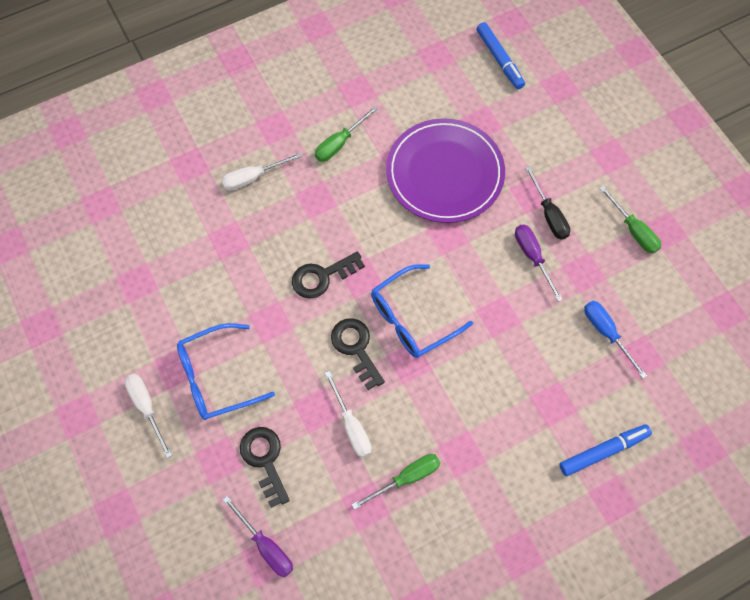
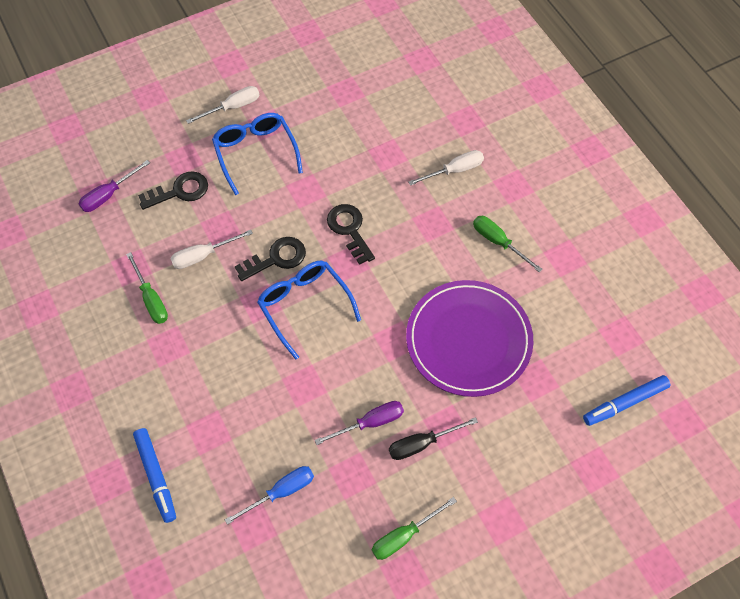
camera: 90 degrees right, 5 degrees down
white screwdriver [222,153,302,191] -> white screwdriver turned 90 degrees clockwise [408,150,484,186]

